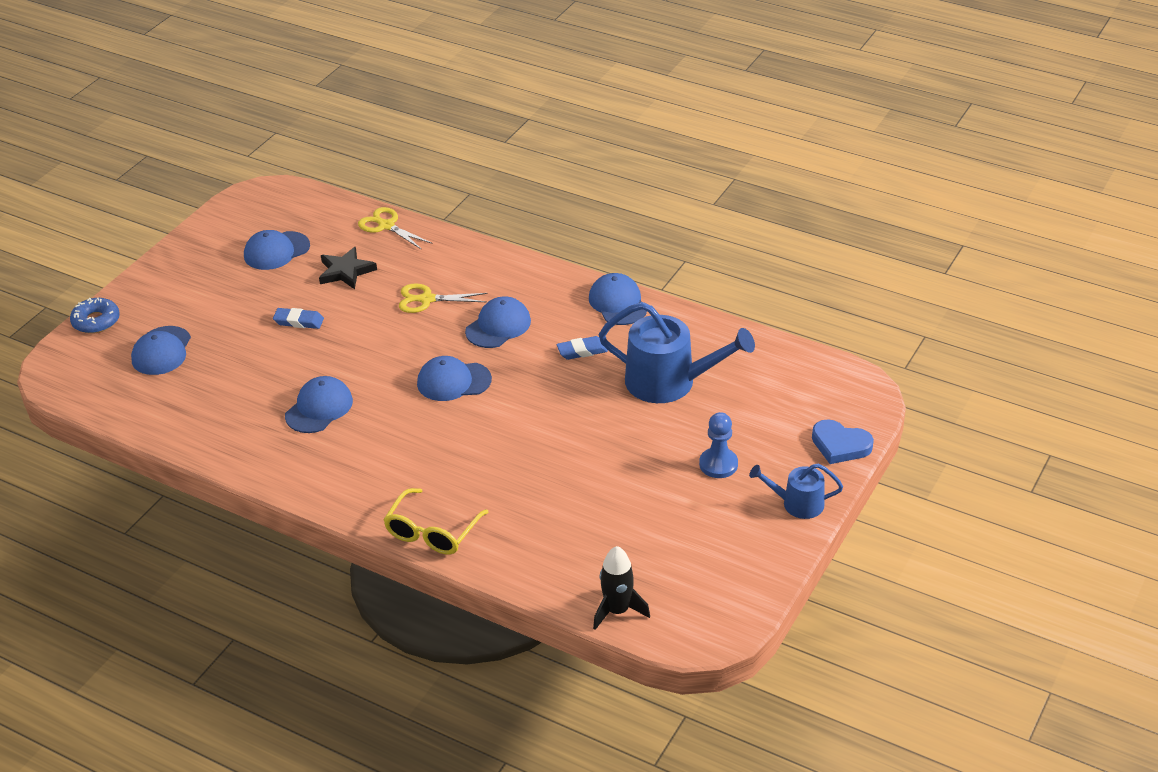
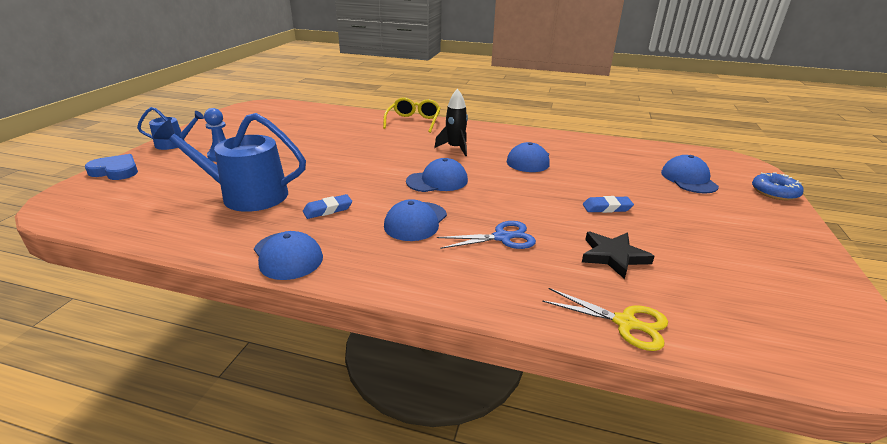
camera: 165 degrees right, 10 degrees down
blue cap [244,230,310,270] -> none
yellow scissors [399,283,488,313] -> blue scissors [437,221,536,249]
black rocket [593,546,650,630] -> black rocket moved to [434,89,468,156]

